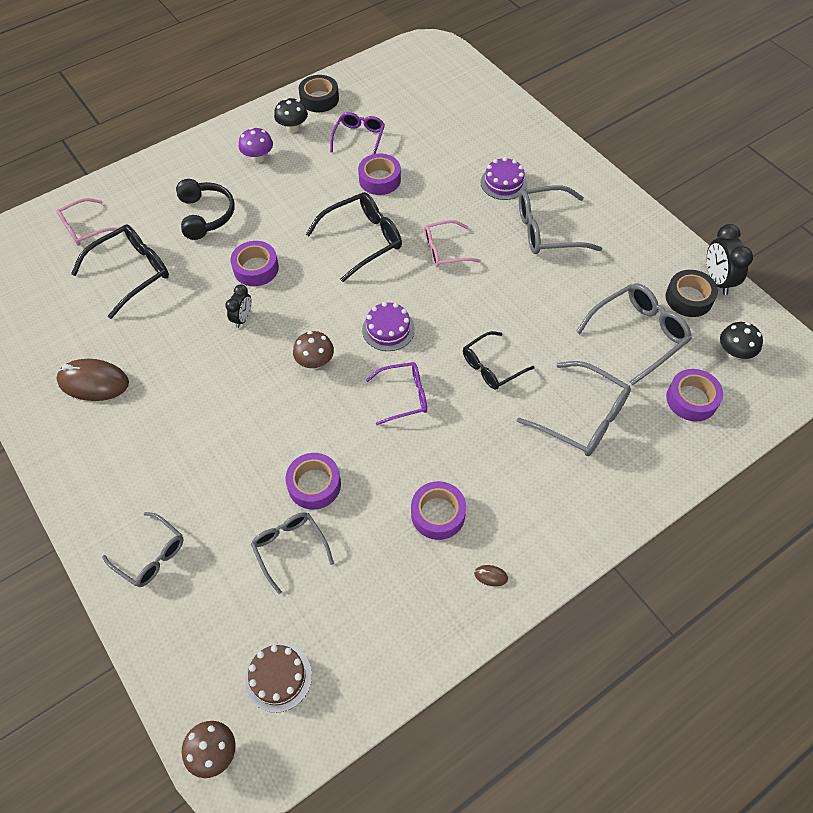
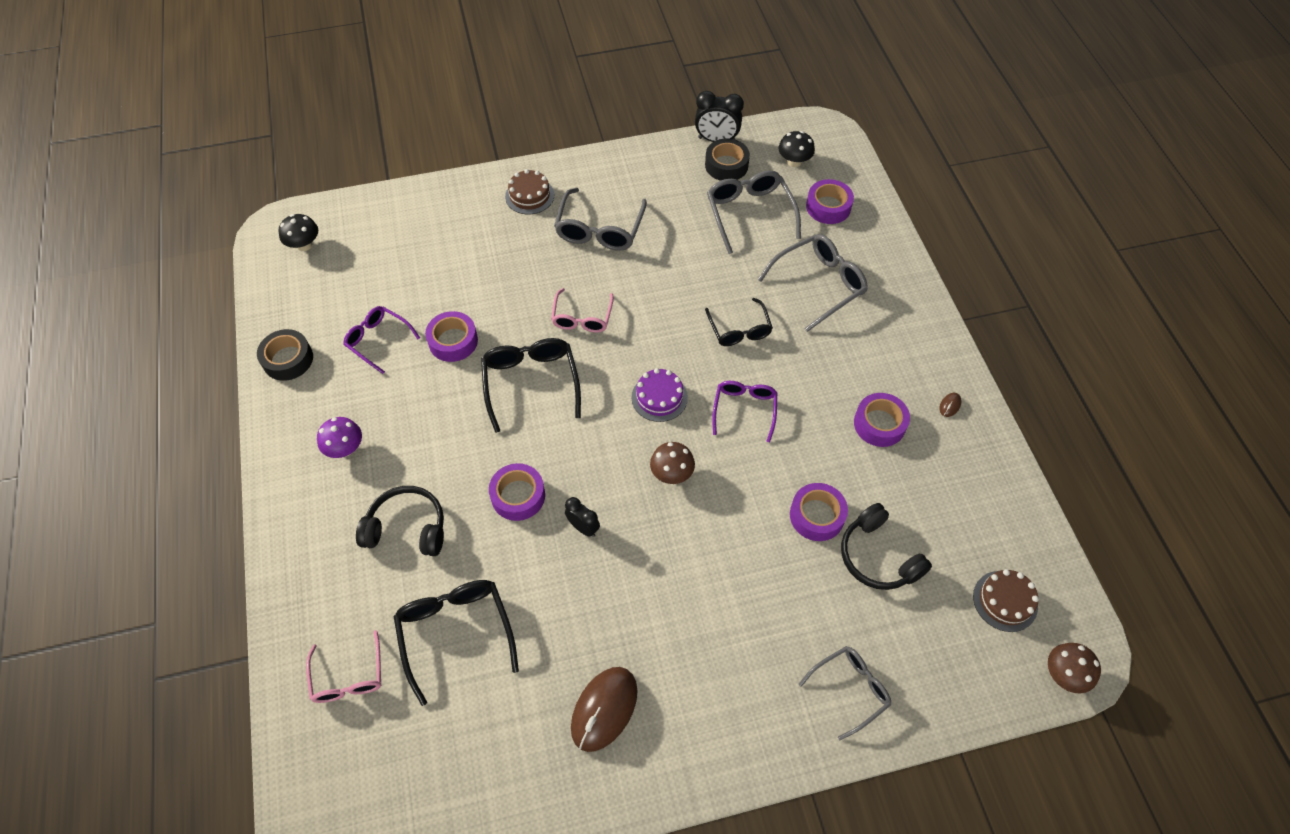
camera: 70 degrees left, 0 degrees up
grey glasses [251,512,334,594] -> black headphones [841,503,932,590]
black mushroom [274,98,308,133] -> black mushroom moved to [279,214,318,251]
purple cake [481,157,527,200] -> none
none -> brown cake [505,169,554,214]

